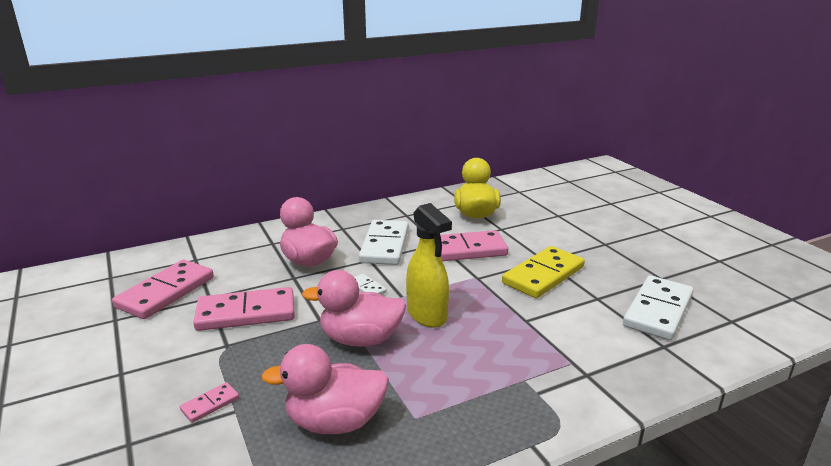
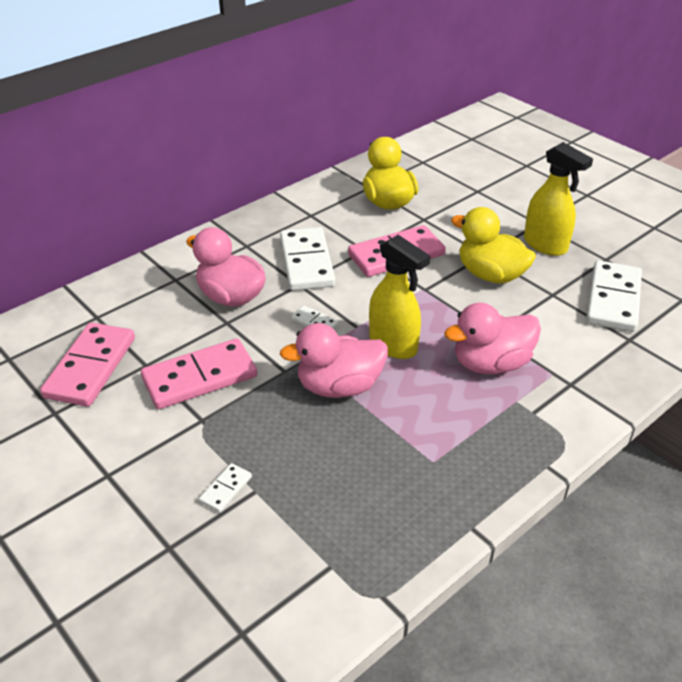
camera: 15 degrees left, 15 degrees up
pink domino [180,382,239,423] -> white domino [199,463,252,513]
pink duck [261,344,389,434] -> pink duck moved to [444,303,541,374]
yellow domino [502,246,585,298] -> yellow duck [451,207,536,284]
none -> yellow spray bottle [524,142,593,256]

